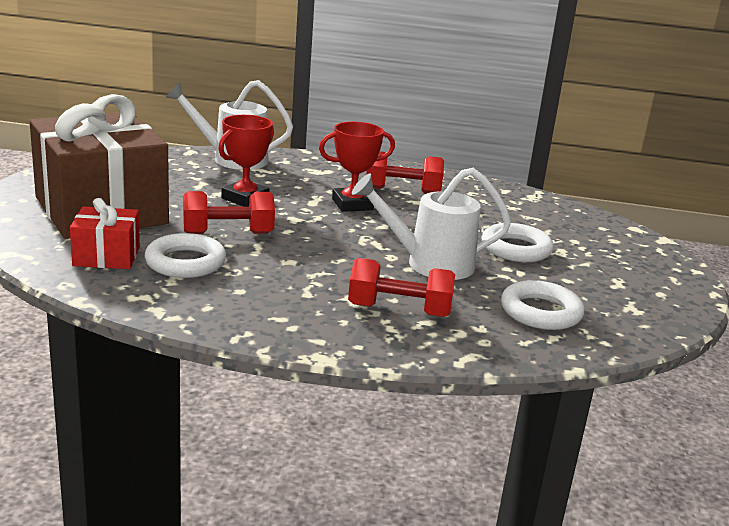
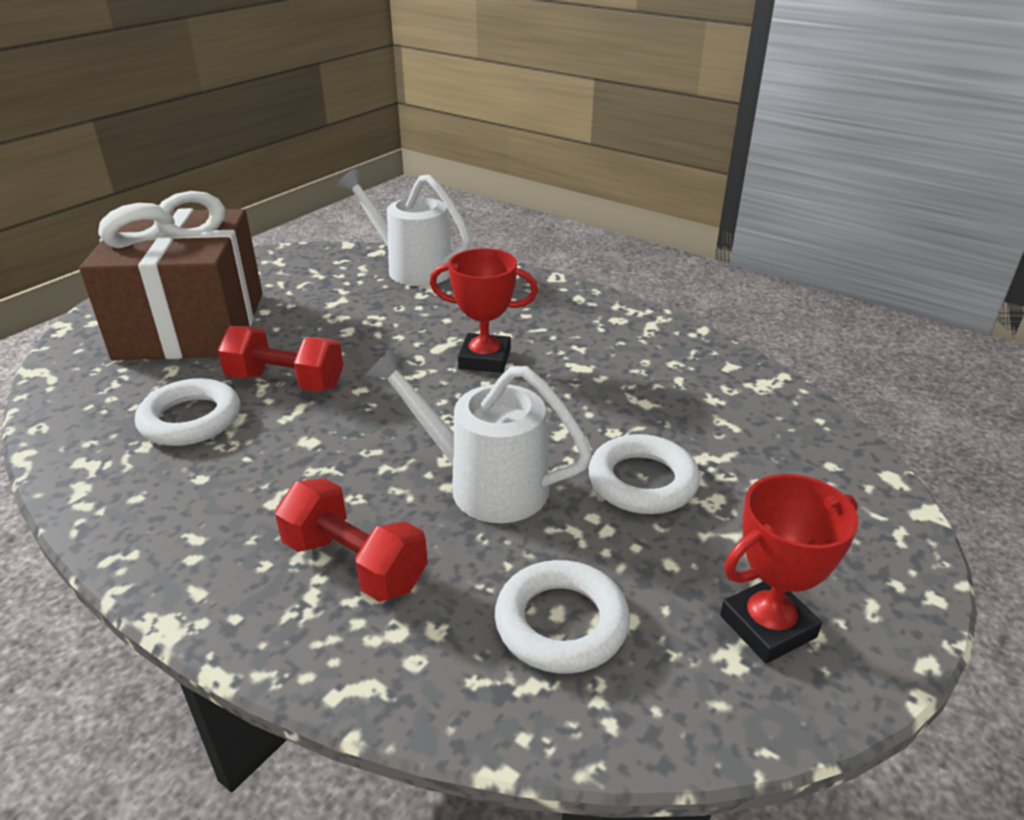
camera: 30 degrees right, 10 degrees up
red gift [70,198,140,269] -> none
red trophy [218,115,274,207] -> red trophy moved to [720,474,859,663]
red dumbbell [366,151,444,193] -> none

